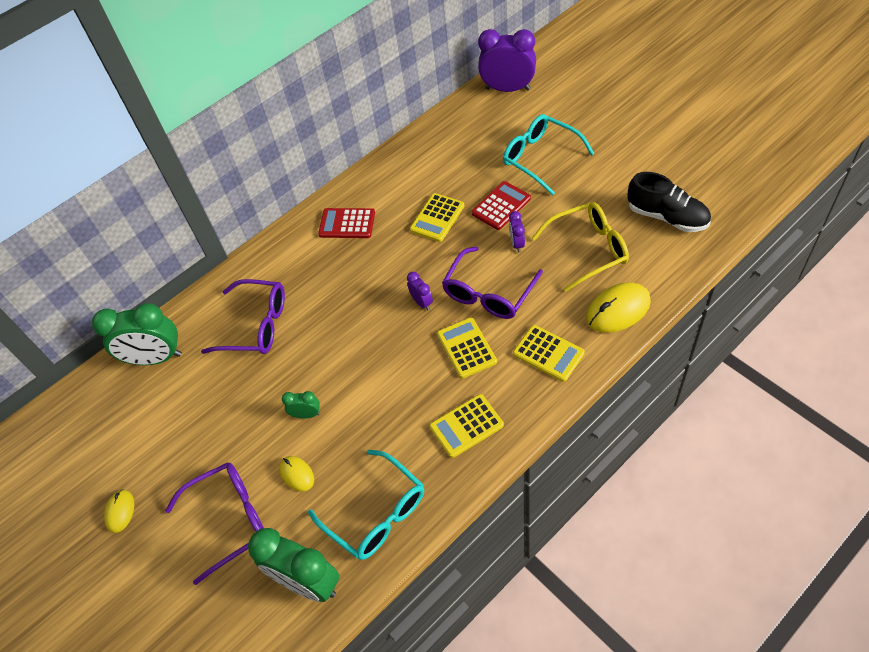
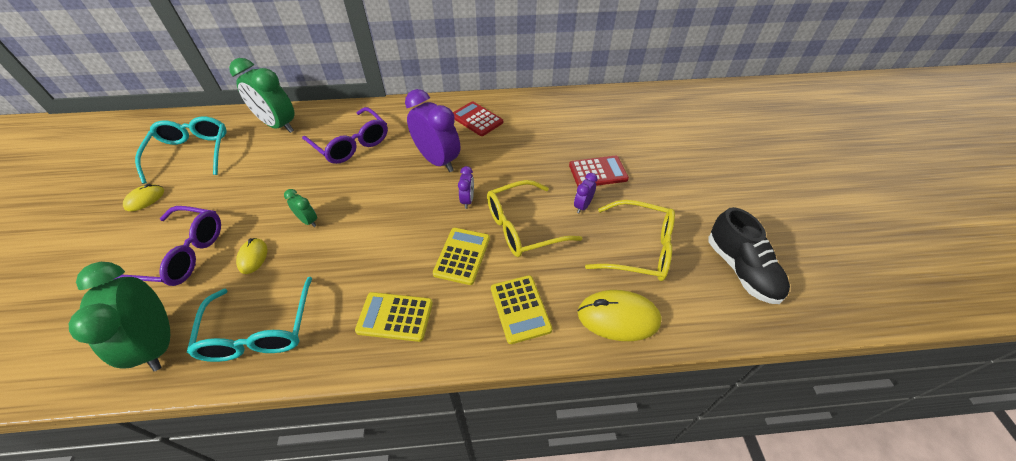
camera: 30 degrees right, 5 degrees down
yellow calculator [410,193,464,242] -> none
purple glasses [442,246,543,319] -> yellow glasses [487,180,582,257]
purple clock [478,29,536,92] -> purple clock moved to [405,89,460,172]
turquoise glasses [503,114,595,195] -> turquoise glasses moved to [135,117,227,184]

